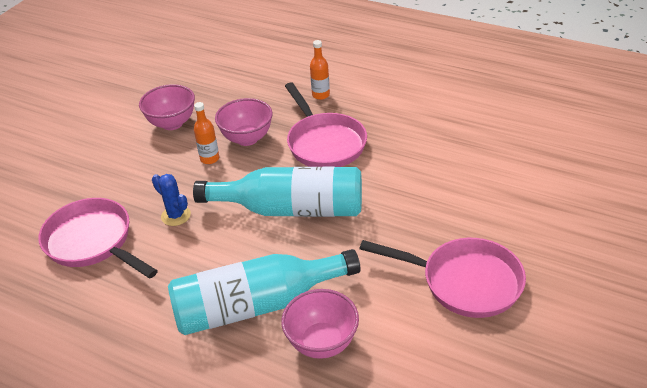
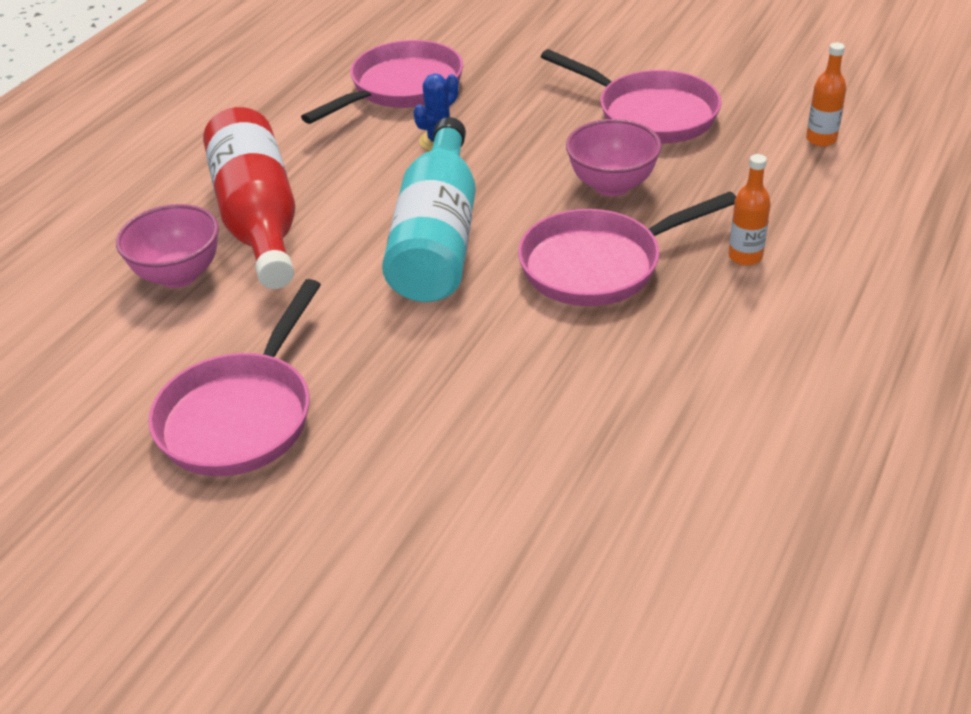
camera: 90 degrees right, 0 degrees up
pink bowl [139,84,195,130] -> pink pan [541,49,721,144]
turquoise bottle [168,249,360,335] -> red bottle [203,107,295,289]
orange bottle [194,102,219,164] -> orange bottle moved to [806,42,846,147]

